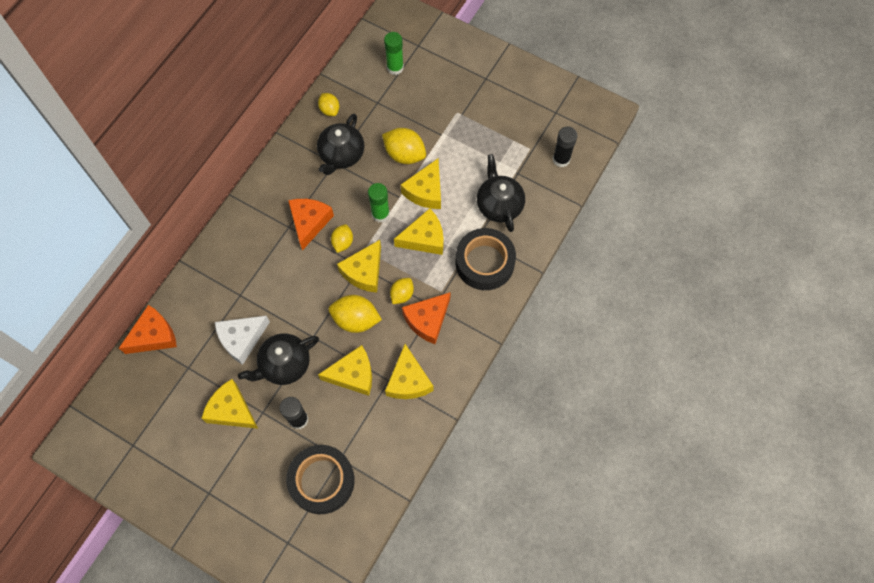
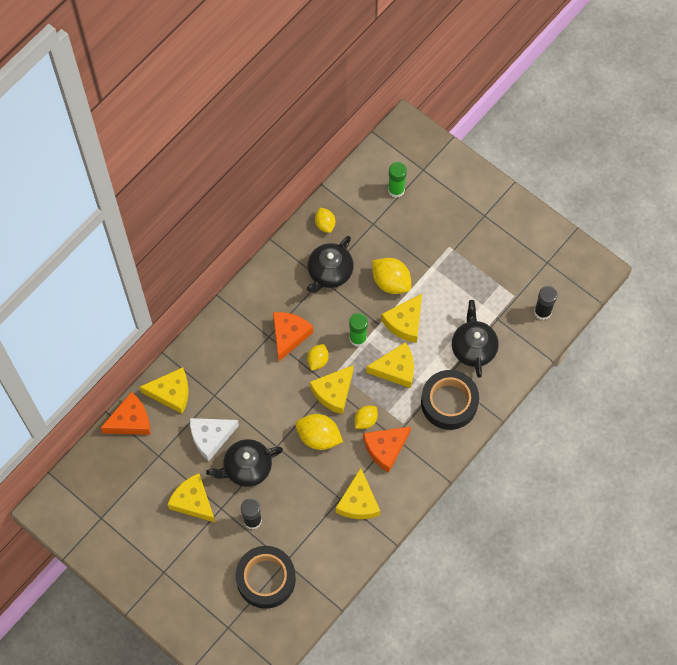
camera: 10 degrees right, 0 degrees up
yellow cheese [318,345,372,396] -> yellow cheese moved to [140,367,189,414]

